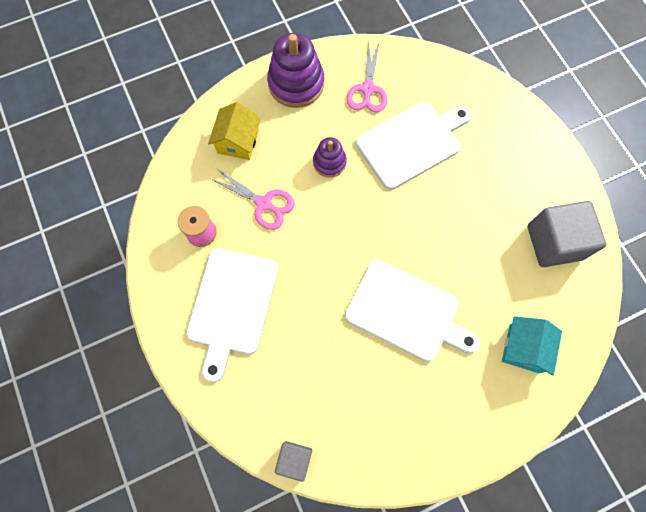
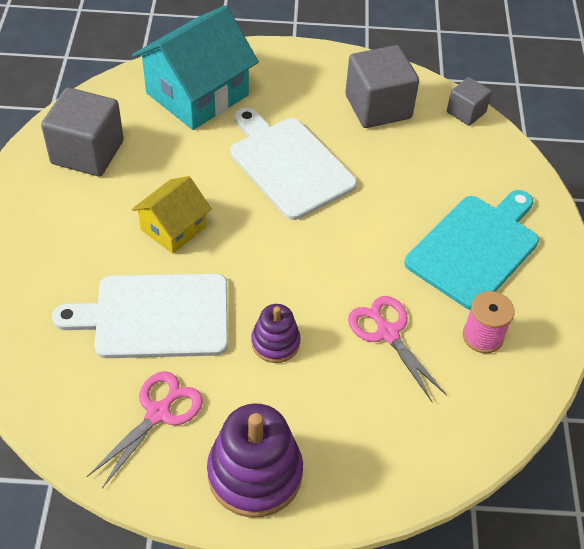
camera: 155 degrees left, 20 degrees down
white cutting board [186,248,278,382] -> turquoise cutting board [405,190,539,310]
yellow house [208,102,261,160] -> yellow house moved to [132,176,212,254]
turquoise house [502,316,562,376] -> turquoise house [132,5,259,130], size x1.76
none -> grey cube [345,45,419,128]

